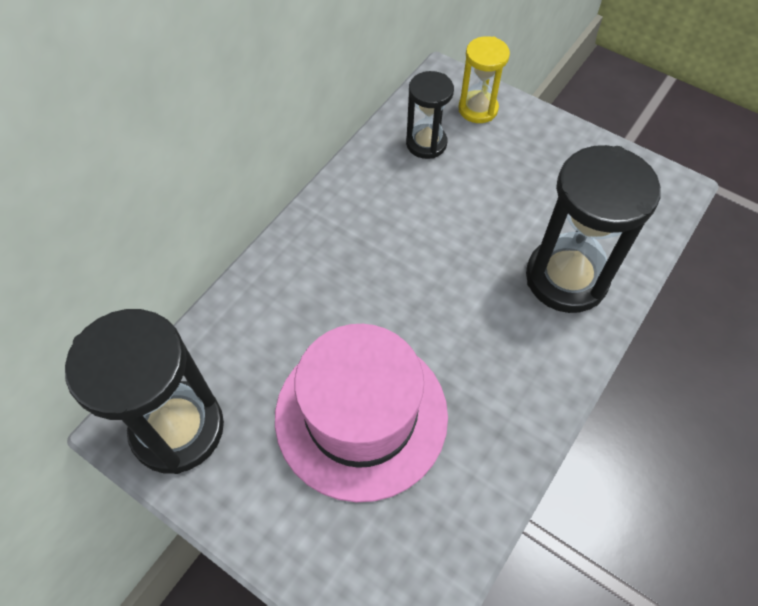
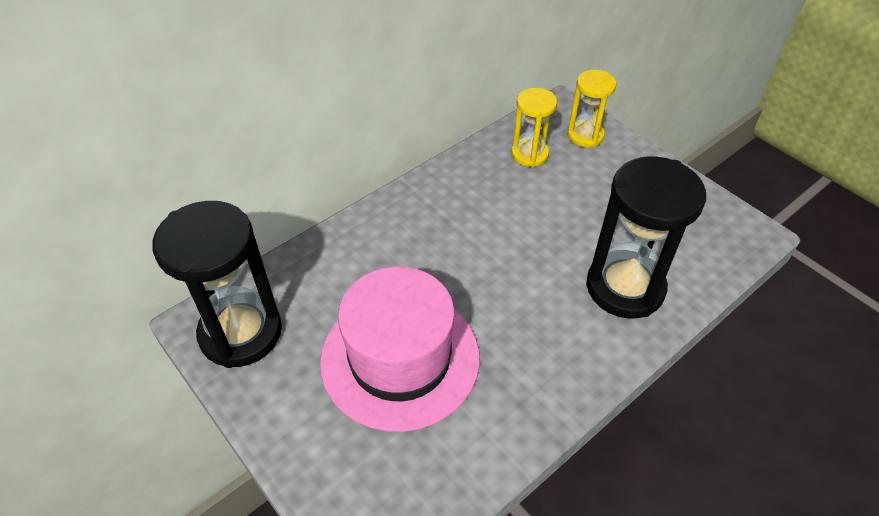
camera: 15 degrees right, 10 degrees down
black hourglass [406,71,454,159] -> yellow hourglass [511,88,557,167]

